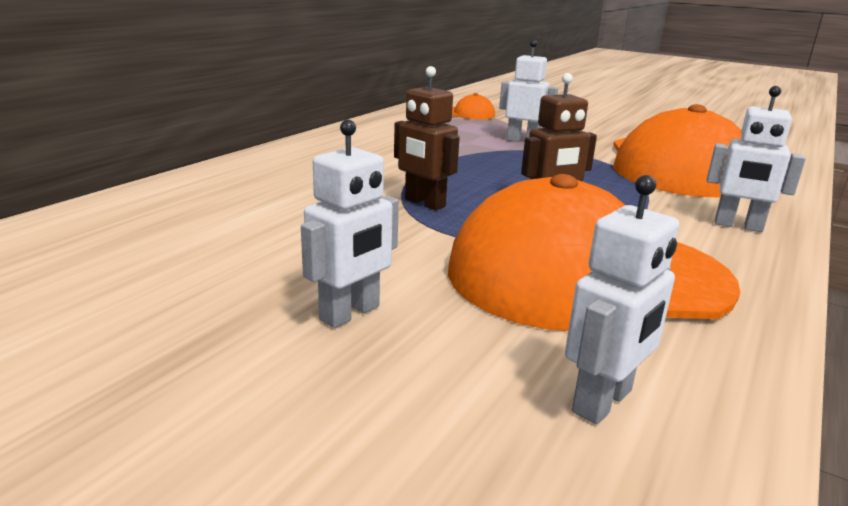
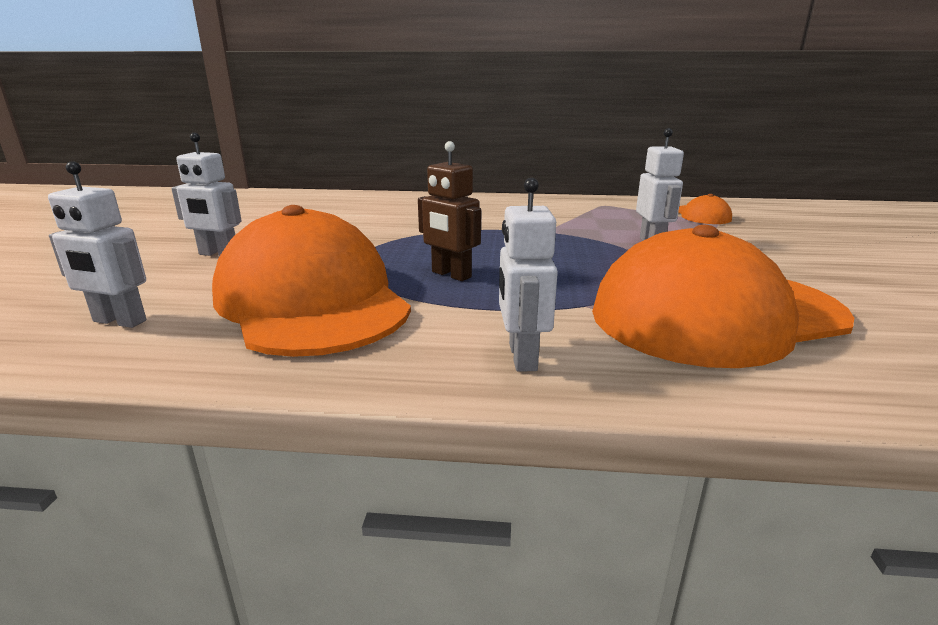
camera: 65 degrees right, 0 degrees up
brown robot [394,66,460,210] -> none

